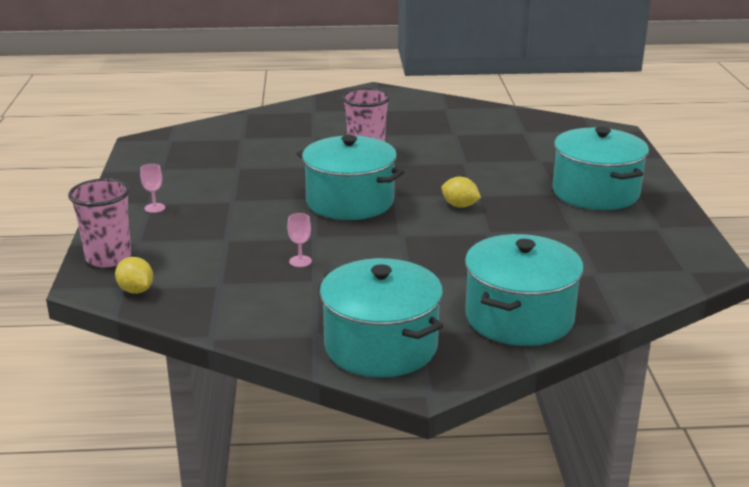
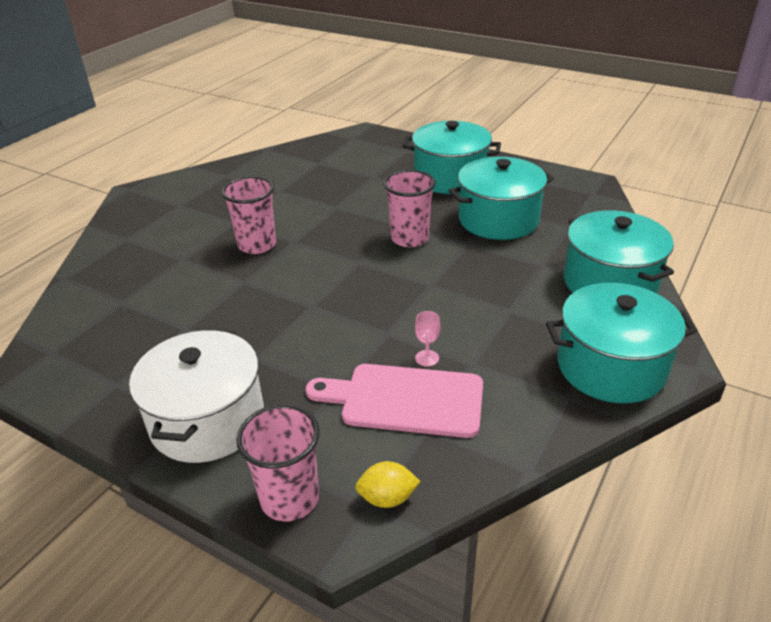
camera: 55 degrees left, 10 degrees up
pink goblet [140,164,165,213] -> white pot [129,329,264,463]
turquoise pot [297,135,404,220] -> turquoise pot moved to [448,157,554,240]
yellow lemon [441,177,481,208] -> pink cup [383,170,436,247]
none -> pink cutting board [306,364,483,438]

